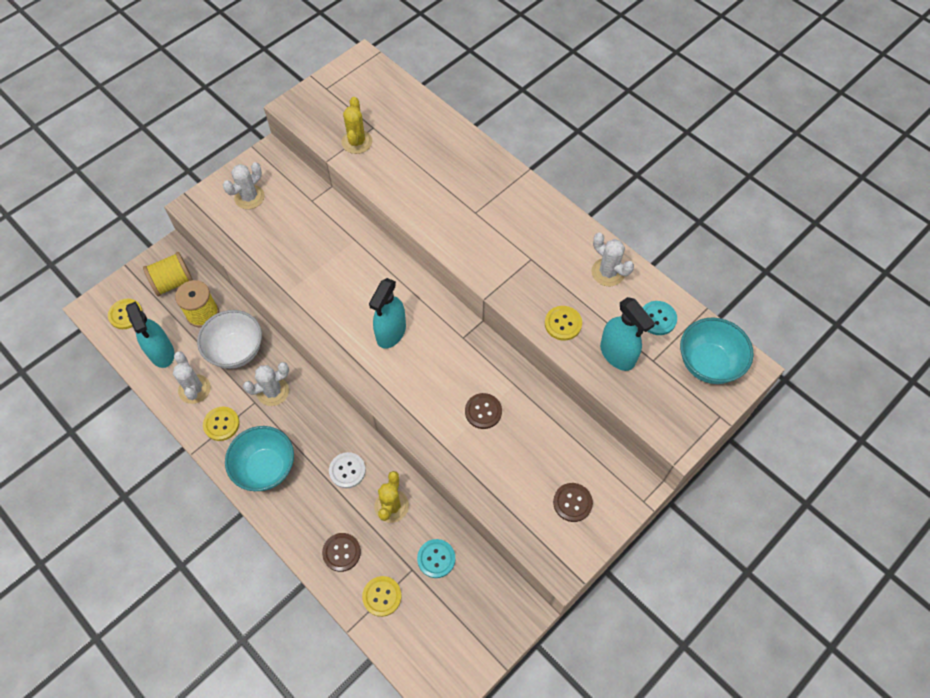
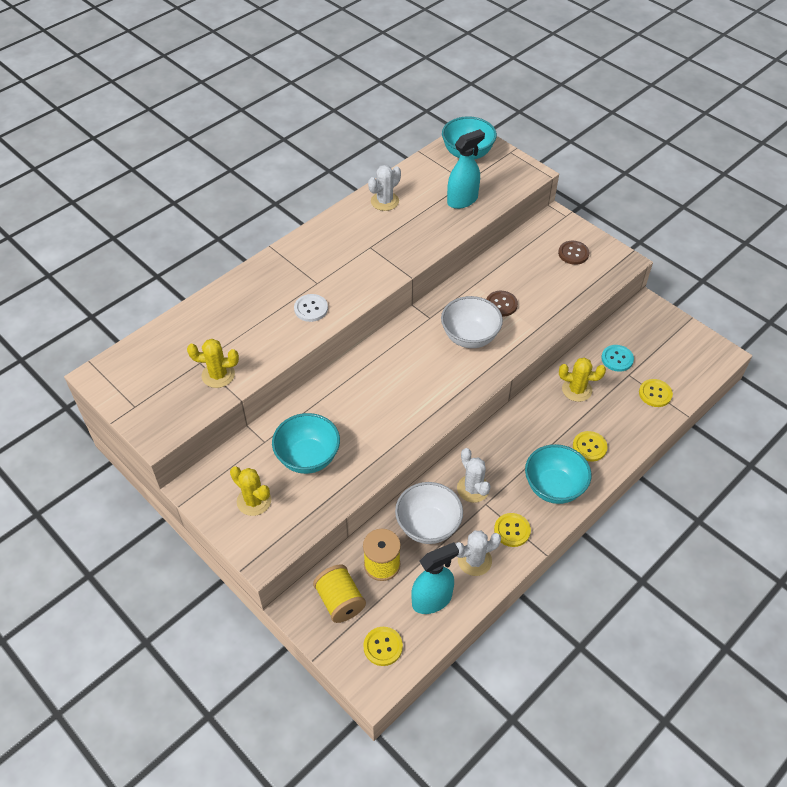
camera: 90 degrees left, 10 degrees down
white cactus [223,162,265,209] -> yellow cactus [230,466,271,516]
brown button [322,533,361,572] -> none
white button [329,452,366,488] -> white button moved to [294,294,328,322]
turquoise spray bottle [369,278,406,349] -> none
yellow button [545,306,582,341] -> yellow button moved to [573,431,607,462]
turquoise button [642,301,677,335] -> none
none -> turquoise bowl [272,413,340,474]
none -> white bowl [441,296,503,348]

